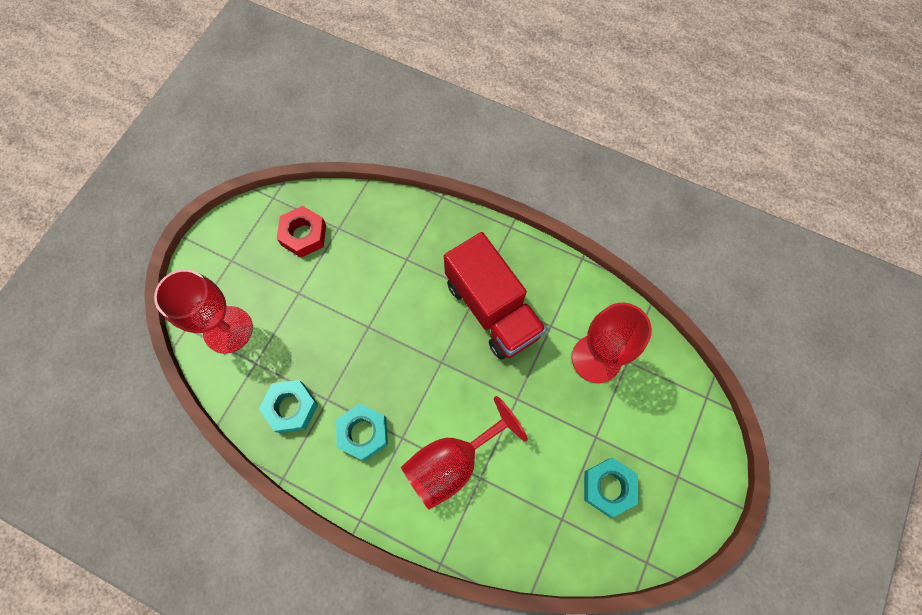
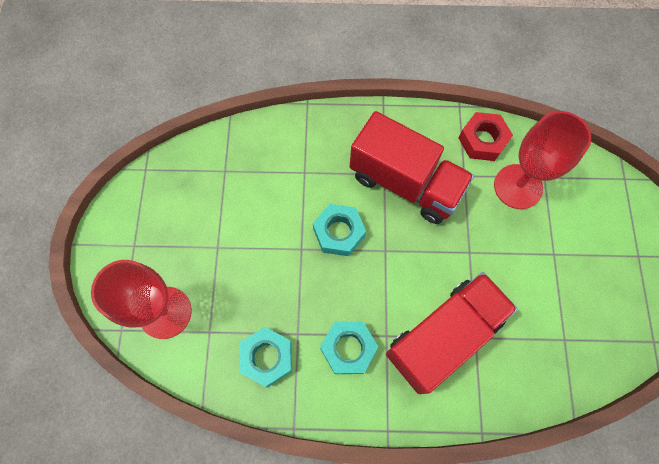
camera: 25 degrees left, 0 degrees up
red nut [277,206,326,258] -> red nut moved to [458,112,513,161]
red goblet [401,396,528,510] -> red truck [386,272,518,394]
turquoise nut [584,458,639,517] -> turquoise nut moved to [313,204,366,256]

